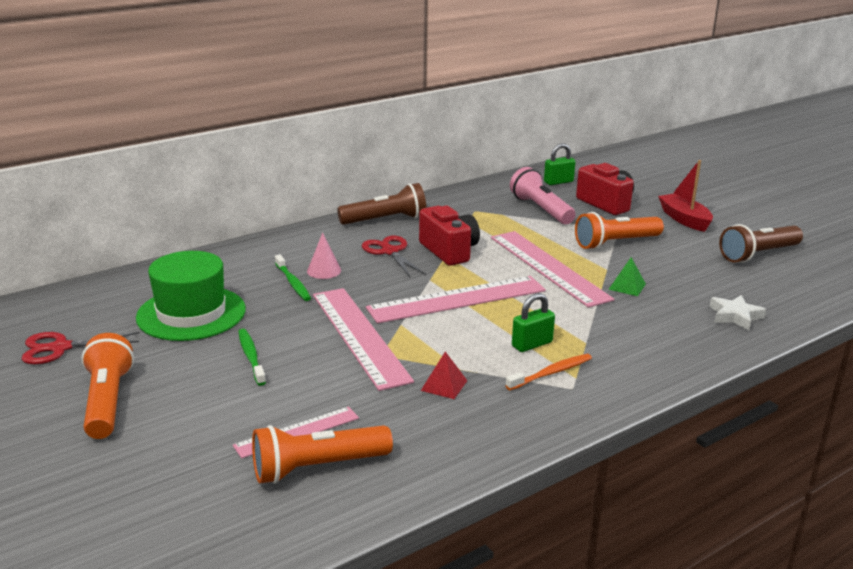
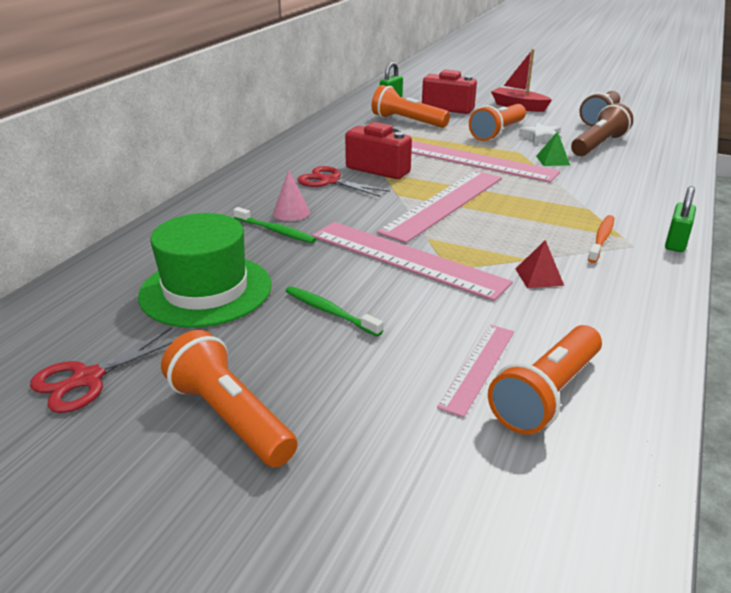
camera: 30 degrees left, 5 degrees up
brown flashlight [337,183,426,225] -> brown flashlight moved to [571,103,633,156]
pink flashlight [510,167,576,224] -> orange flashlight [372,85,450,128]
green padlock [512,293,555,352] -> green padlock moved to [665,186,696,252]
white star [710,295,767,330] -> white star moved to [518,122,561,145]

